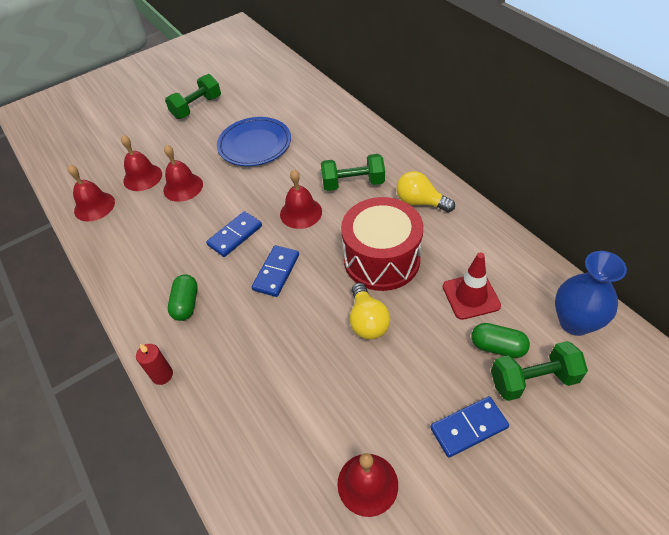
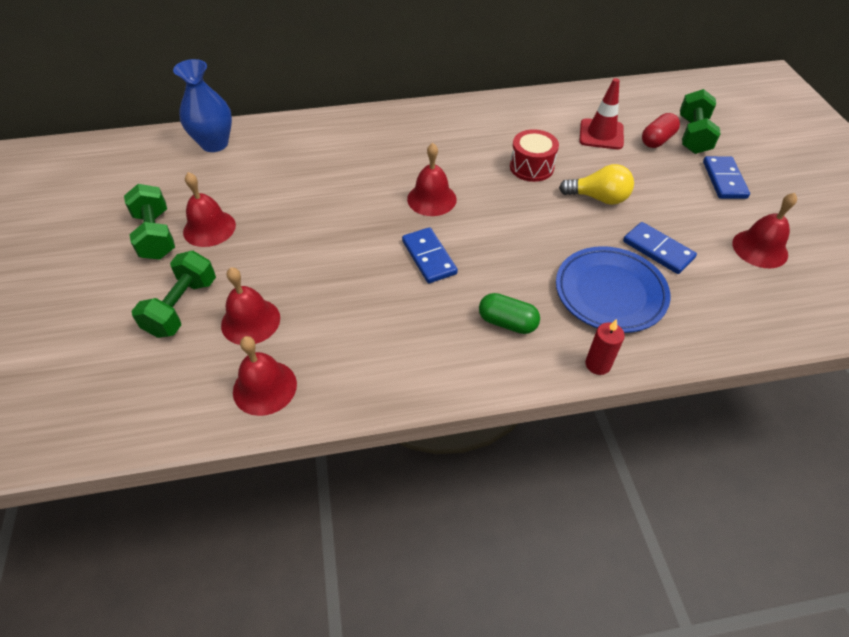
camera: 70 degrees left, 0 degrees up
red bell [163,145,203,202] -> red bell moved to [183,172,236,247]
blue plate [217,117,291,166] -> blue plate moved to [556,246,670,333]
blue domino [252,245,299,297] -> blue domino moved to [623,222,697,274]
green dumbbell [321,154,385,191] -> green dumbbell moved to [132,251,216,338]
red drum [341,197,423,291] -> red drum [510,129,559,182], size x0.57
yellow light bulb [397,171,455,212] -> none
green capsule [471,323,530,358] -> red capsule [642,113,680,148]
blue vase [555,251,627,336] -> blue vase moved to [173,59,232,152]

